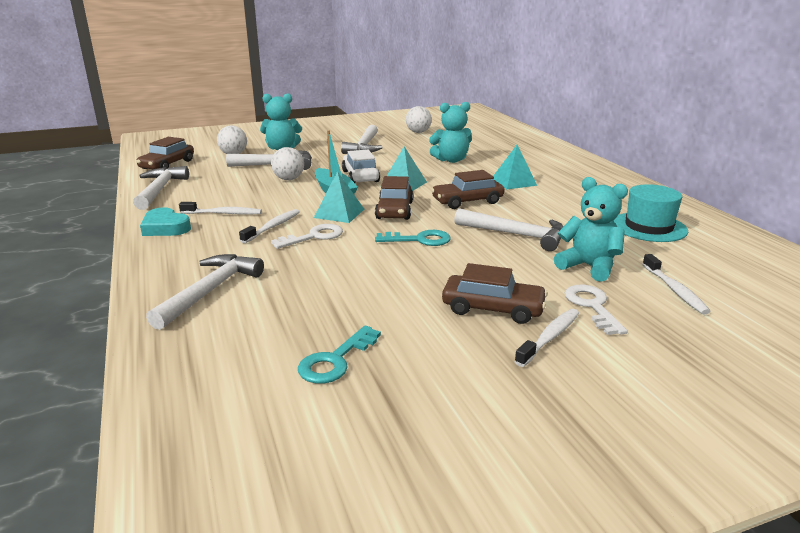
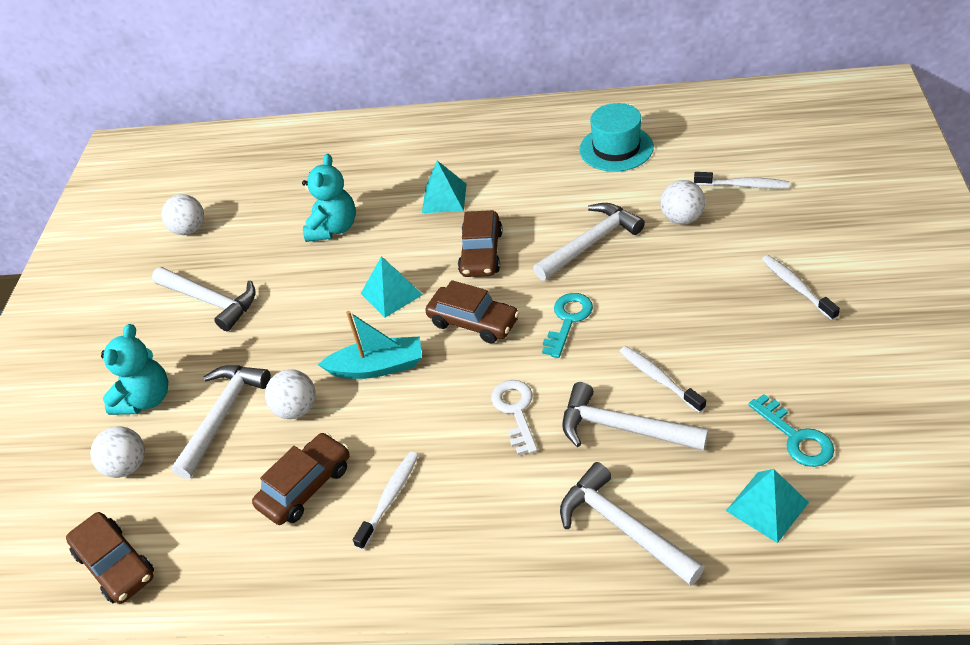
camera: 60 degrees left, 20 degrees up
white hammer [133,166,189,210] -> white hammer moved to [562,382,709,451]
turquoise heart [140,207,191,236] -> none
white toothbrush [239,209,300,243] -> white toothbrush moved to [619,346,706,413]
turquoise pyramid [314,171,364,223] -> turquoise pyramid moved to [726,469,809,543]
white car [342,150,380,183] -> none
brown car [442,263,548,324] -> brown car moved to [252,432,349,525]
turquoise teddy bear [554,177,628,282] -> white ball [660,180,705,224]
white key [565,285,628,335] -> none

